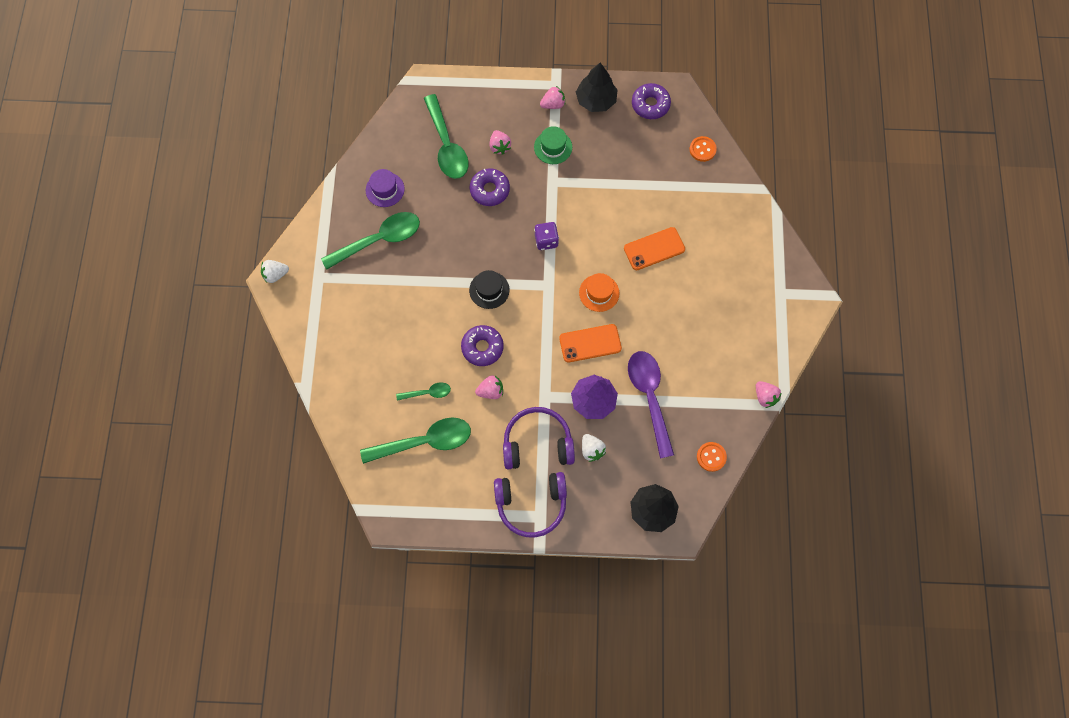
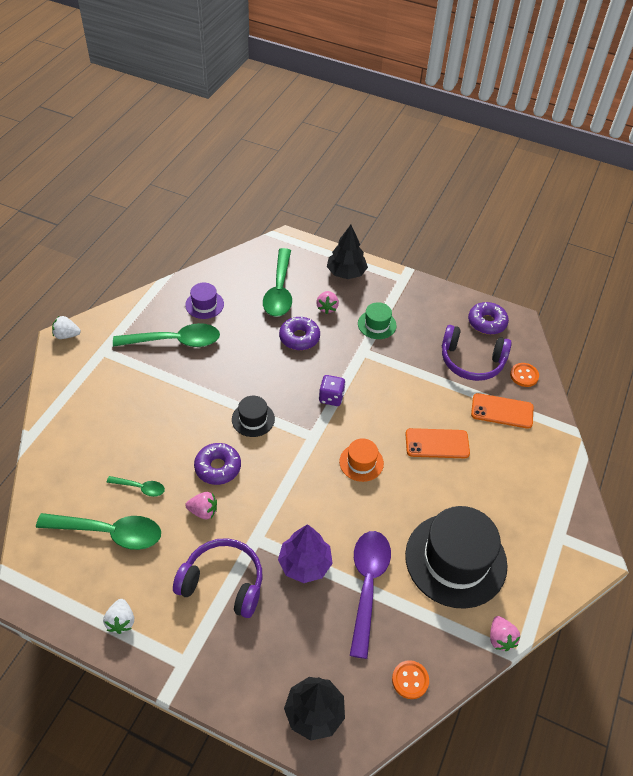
camera: 20 degrees right, 20 degrees down
purple headphones [494,472,567,538] -> purple headphones moved to [442,325,512,381]
pink strawberry [540,86,565,109] -> none
orange phone [559,324,622,363] -> orange phone moved to [471,393,534,429]
black tree [576,63,618,112] -> black tree moved to [327,225,368,279]
white strawberry [582,434,606,462] -> white strawberry moved to [103,599,134,634]
none -> black hat [405,506,508,609]

